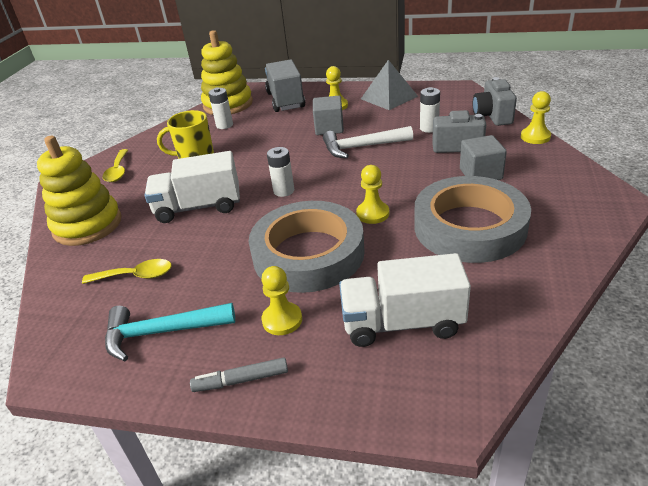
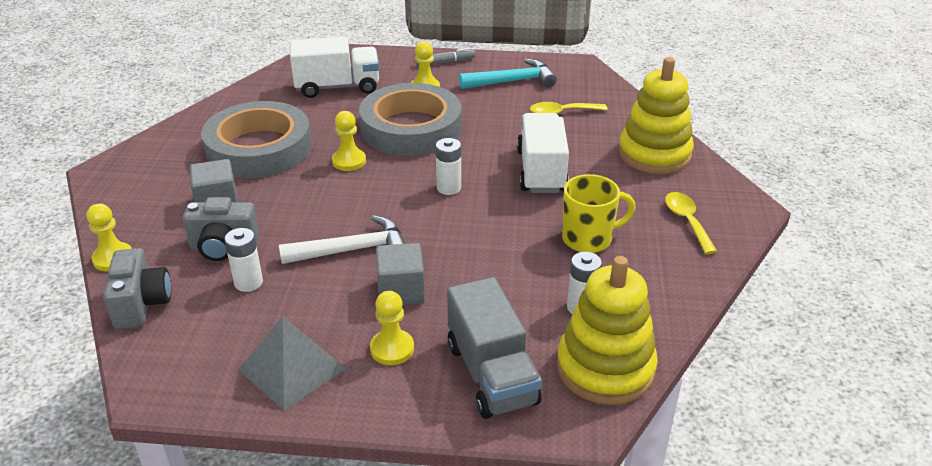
camera: 170 degrees right, 0 degrees up
white truck [145,151,240,223] -> white truck turned 75 degrees counterclockwise [517,113,569,193]

